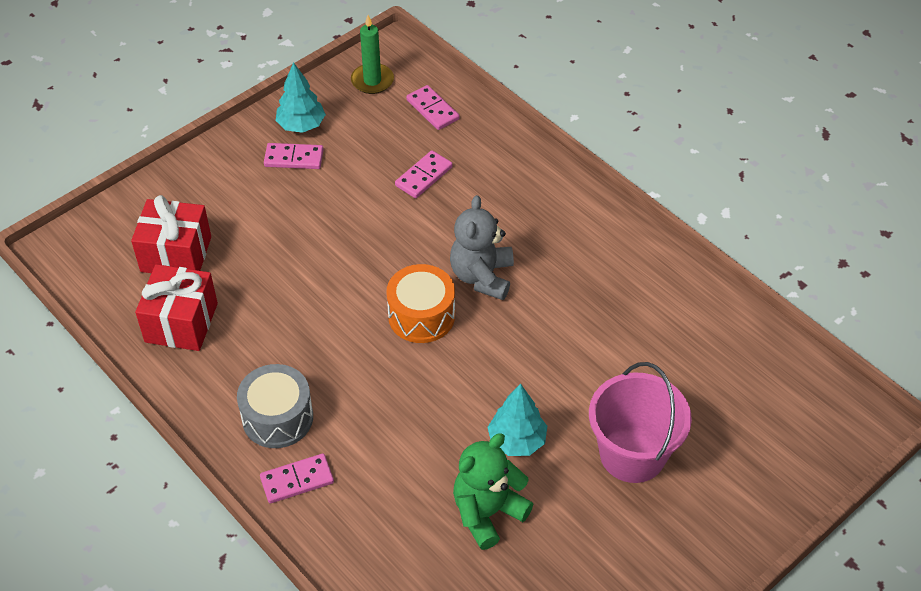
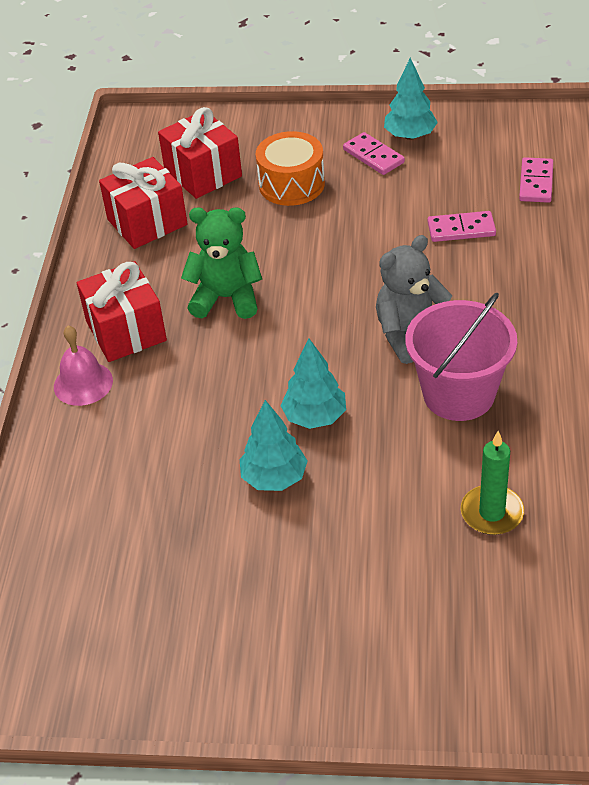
camera: 50 degrees right, 5 degrees down
grey drum [237,364,313,448] -> red gift [77,261,167,362]
pink domino [260,454,334,503] -> pink bell [54,326,113,406]
green candle [351,15,394,94] -> green candle moved to [461,431,524,535]
orange drum [386,264,455,343] -> orange drum moved to [255,131,325,206]
green teddy bear [453,433,533,550] -> green teddy bear moved to [181,207,262,319]
pink bucket [589,362,692,483] -> pink bucket moved to [405,293,517,421]
none -> turquoise tree [281,338,346,429]

